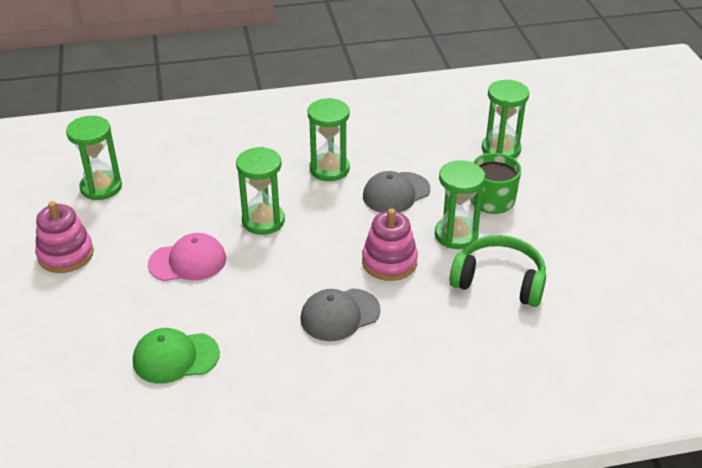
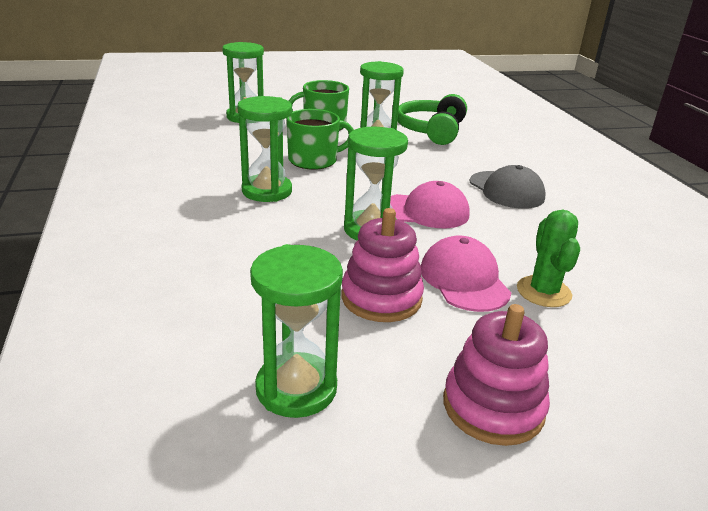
camera: 95 degrees left, 10 degrees down
green cap [133,328,220,384] -> none
pink stacking toy [362,208,418,281] -> pink stacking toy moved to [341,208,424,322]
grey cap [363,171,430,213] -> green mug [286,109,354,170]
none -> pink cap [390,181,470,228]
none -> green cactus [517,209,580,307]

